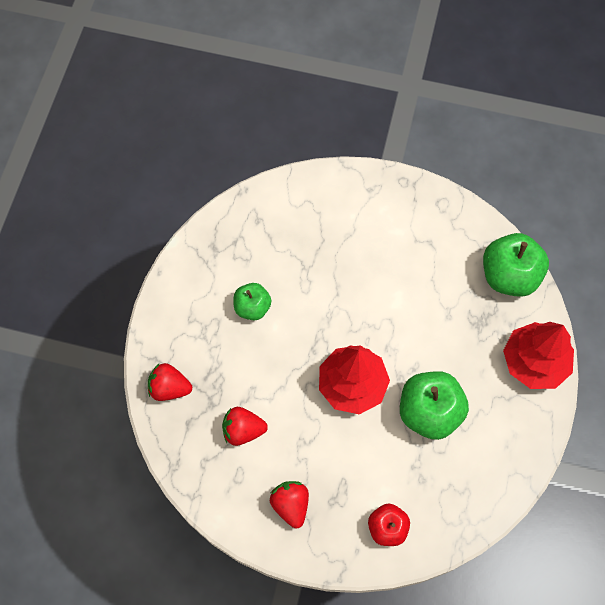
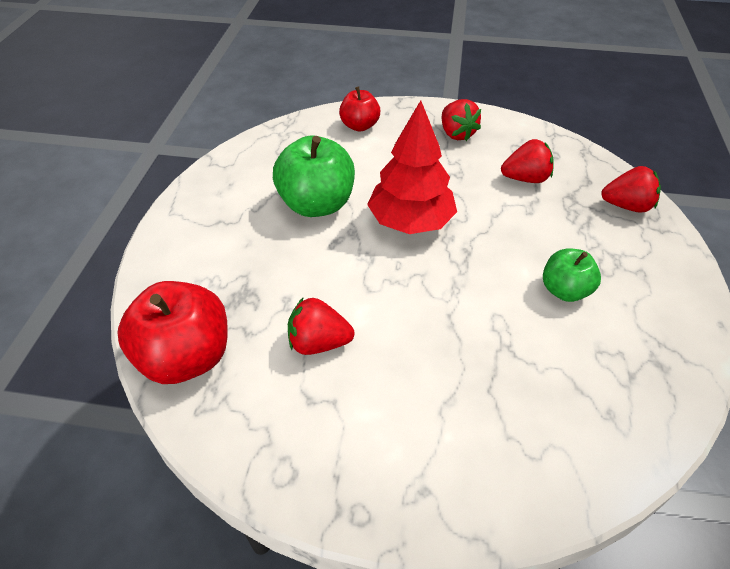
camera: 175 degrees right, 20 degrees down
green apple [483,233,549,297] -> red apple [118,281,228,384]
red tree [503,322,574,389] -> none
none -> red strawberry [288,297,355,355]

